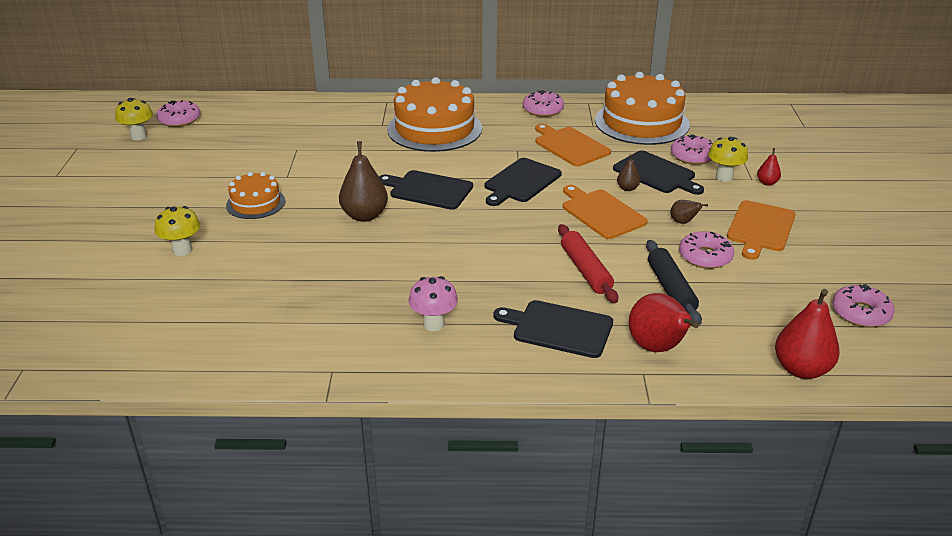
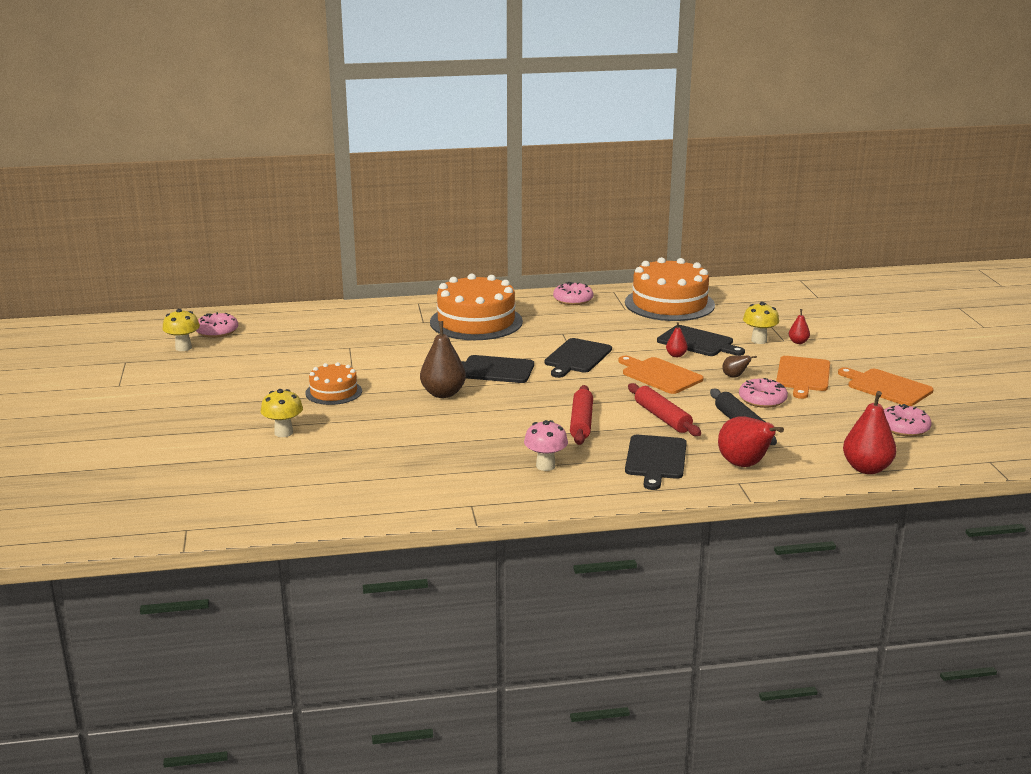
camera: 10 degrees left, 10 degrees down
black cutting board [493,300,613,358] -> black cutting board turned 90 degrees counterclockwise [625,435,687,490]
orange cutting board [535,124,611,166] -> orange cutting board moved to [838,367,934,406]
brown pear [617,154,640,191] -> red pear [666,322,688,357]
pink donut [671,134,713,165] -> none
none -> red rolling pin [570,385,593,445]

